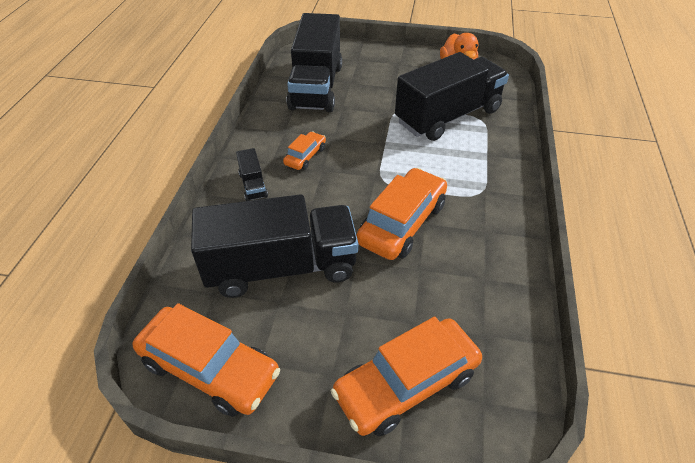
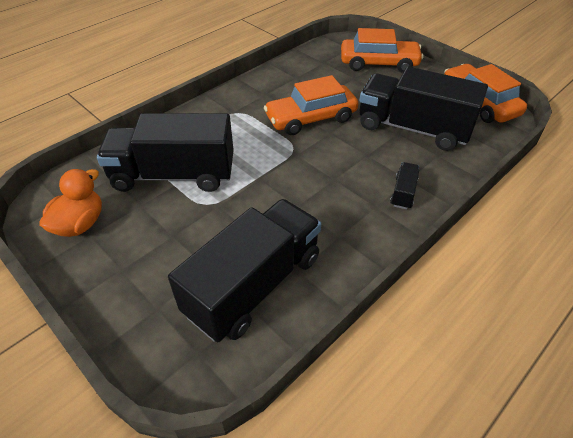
camera: 145 degrees left, 0 degrees up
orange car [283,132,326,170] -> none

